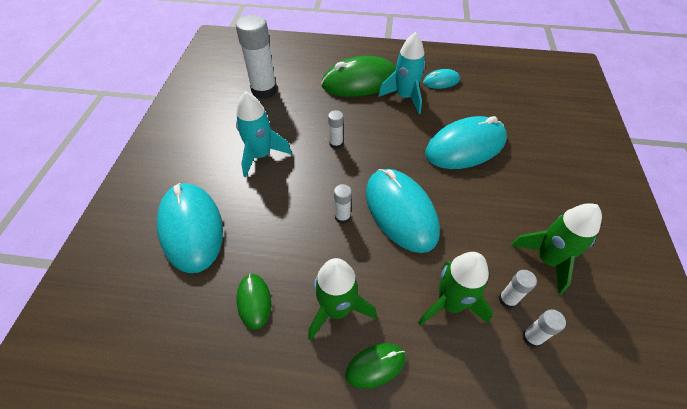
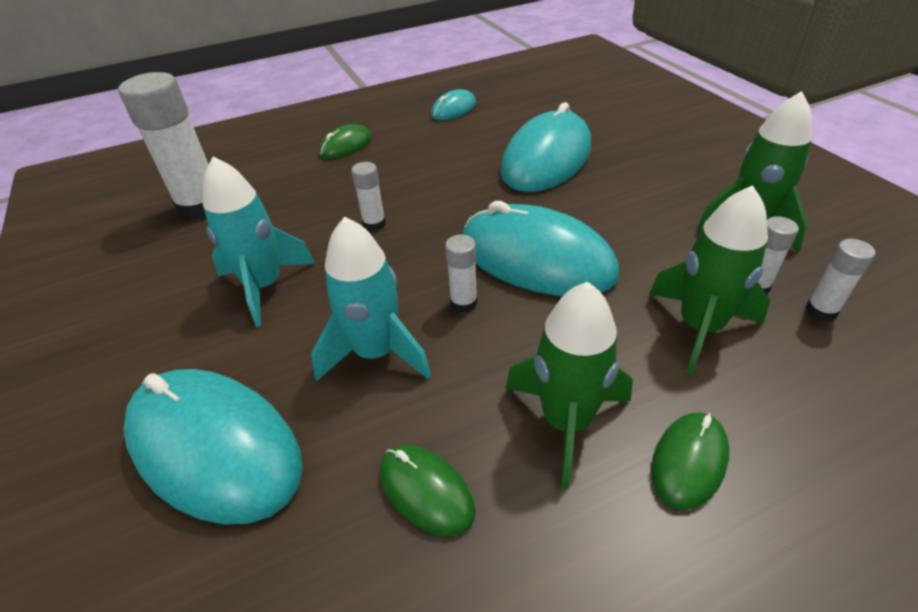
camera: 30 degrees left, 10 degrees down
green mouse [321,56,396,97] -> green mouse [319,124,372,159], size x0.49
turquoise rocket [378,32,425,114] -> turquoise rocket moved to [311,217,431,381]

